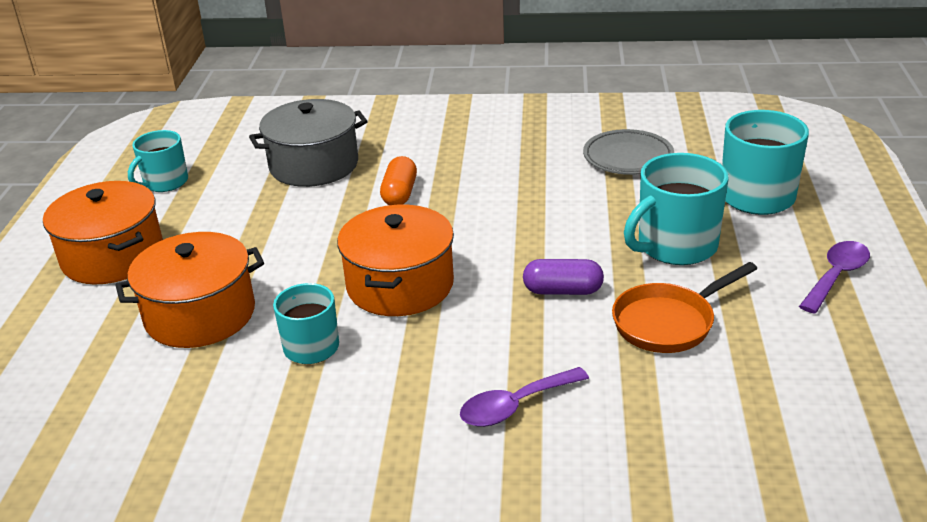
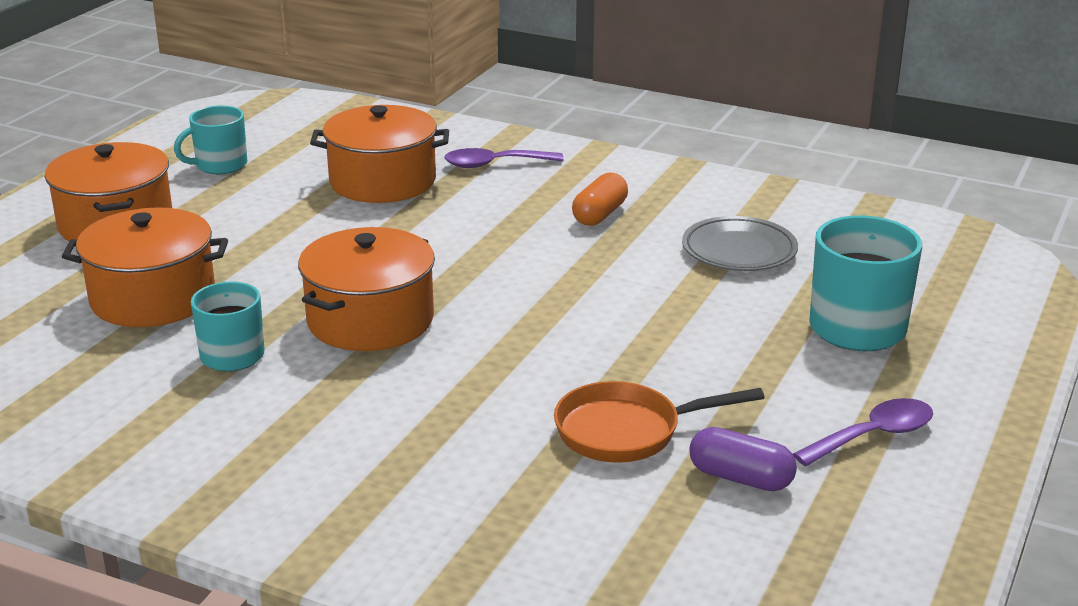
camera: 20 degrees right, 5 degrees down
grey pot [249,99,367,187] -> orange pot [310,105,449,203]
orange capsule [380,156,417,205] -> orange capsule moved to [572,173,628,226]
purple spoon [460,367,589,427] -> purple spoon moved to [444,148,564,168]
purple capsule [523,259,604,295] -> purple capsule moved to [689,427,797,491]
turquoise mug [624,153,728,265] -> none

